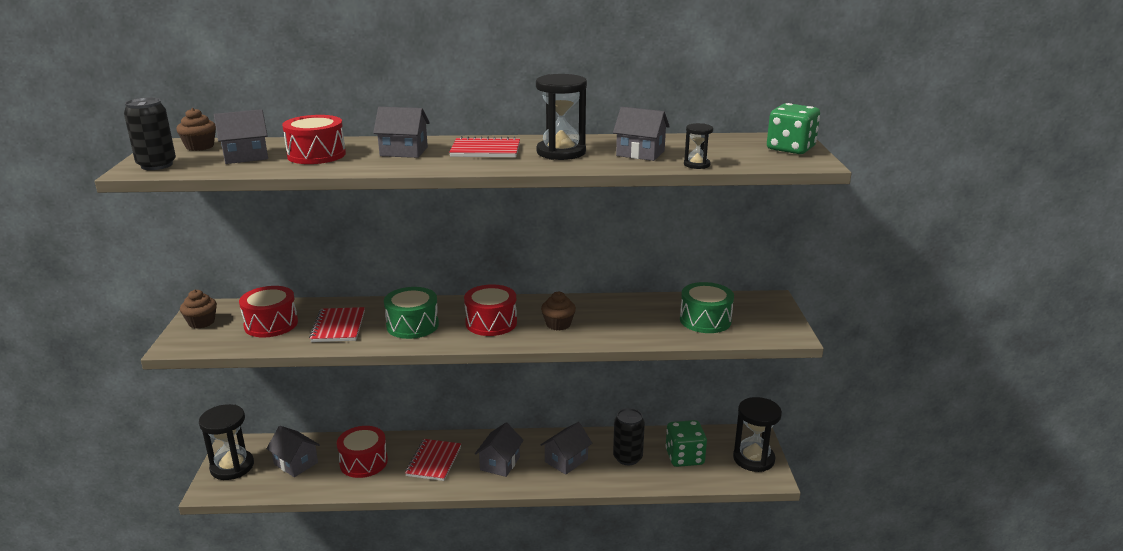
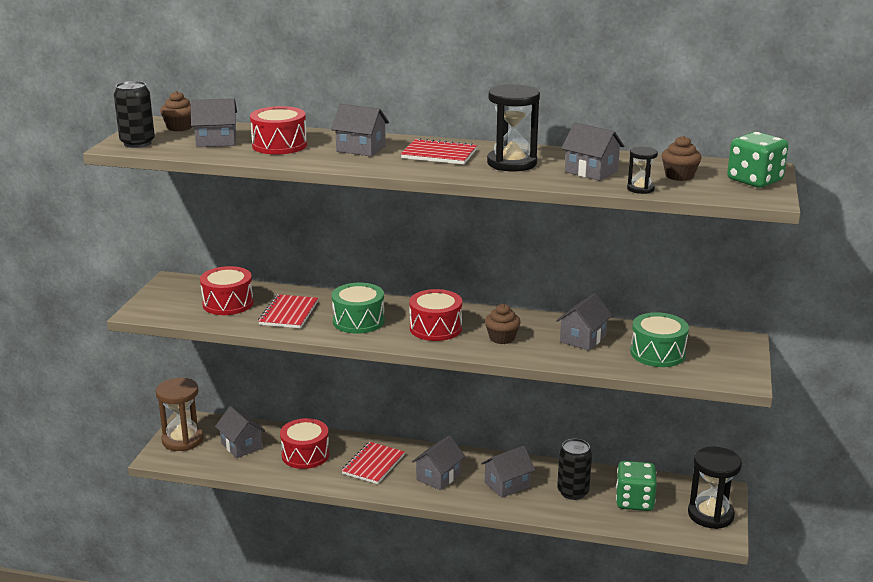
camera: 15 degrees right, 0 degrees up
brown cupcake [180,290,217,329] -> brown cupcake moved to [662,136,701,181]
black hourglass [199,404,254,480] -> brown hourglass [156,378,203,451]
none -> grey house [556,293,613,351]

